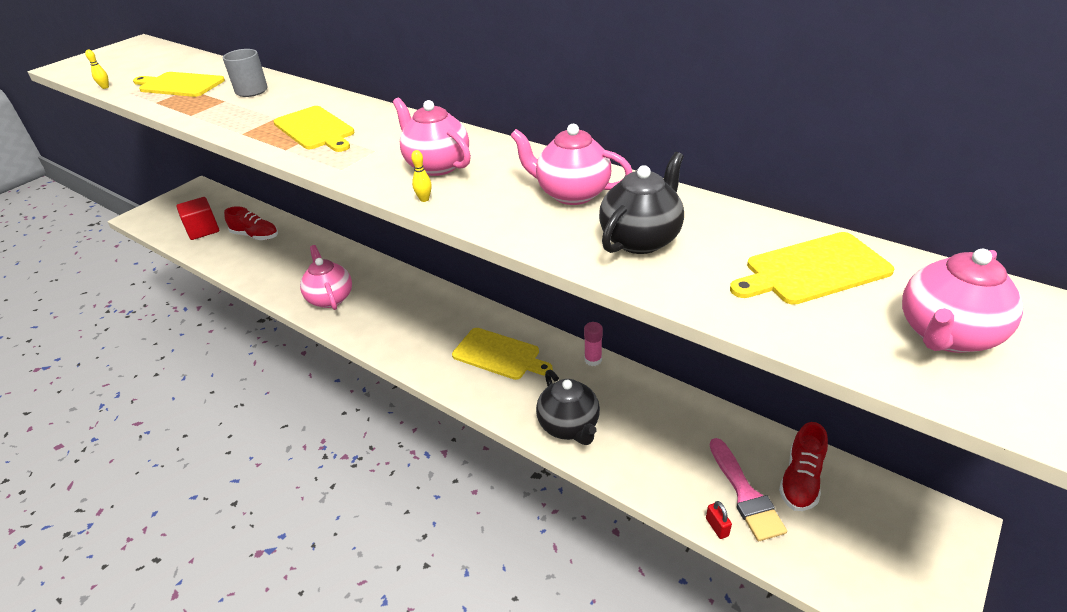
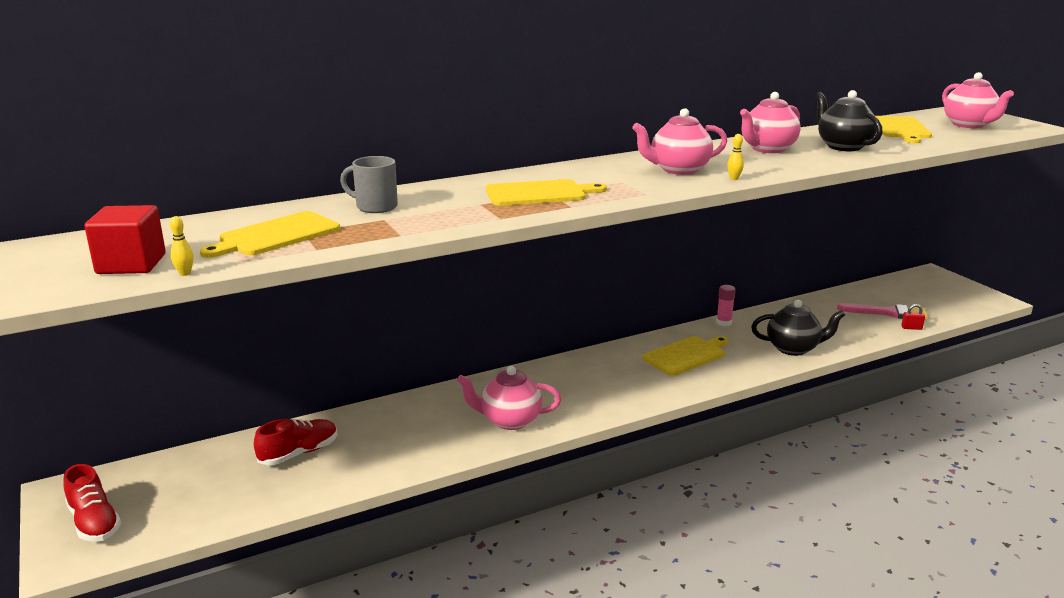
camera: 65 degrees left, 15 degrees down
red cube [176,197,219,240] -> red cube moved to [84,205,166,274]
red shoe [779,422,828,511] -> red shoe moved to [63,464,121,542]

